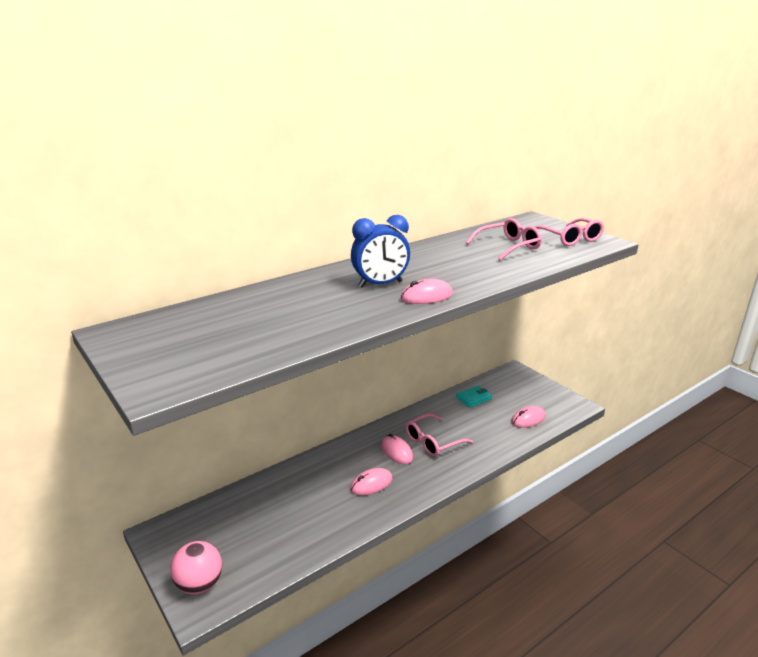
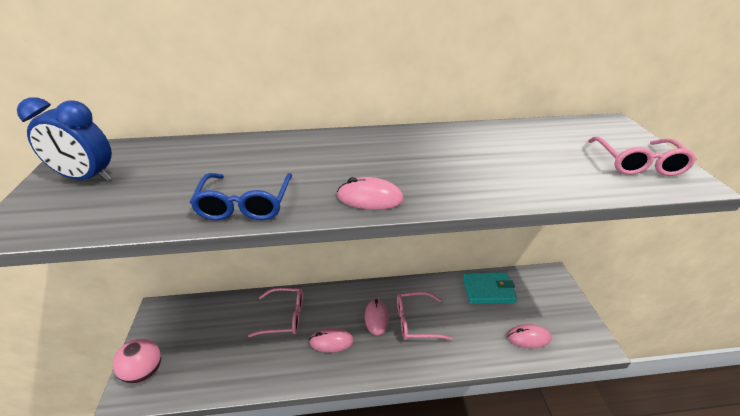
camera: 30 degrees right, 10 degrees up
blue clock [351,215,410,287] -> blue clock moved to [17,97,112,181]
turquoise wallet [456,386,492,408] -> turquoise wallet [463,272,517,304], size x1.54
pink glasses [466,218,542,261] -> pink glasses moved to [248,288,303,337]
none -> blue glasses [190,173,292,221]

